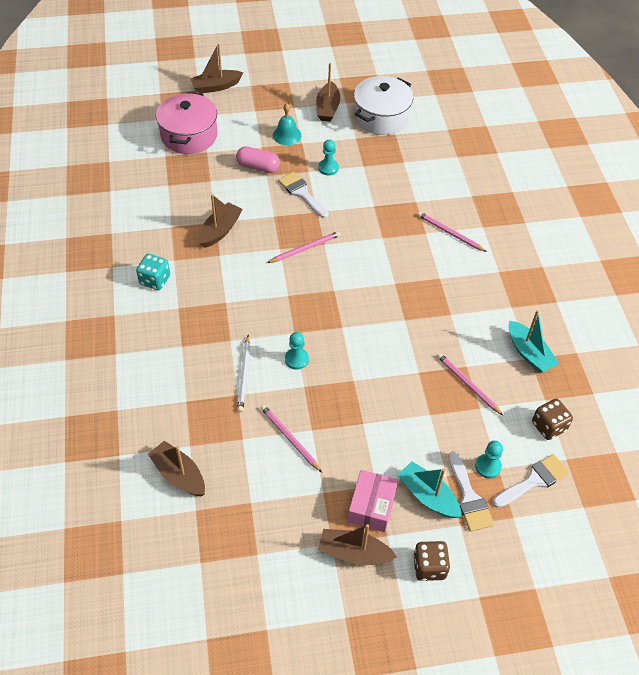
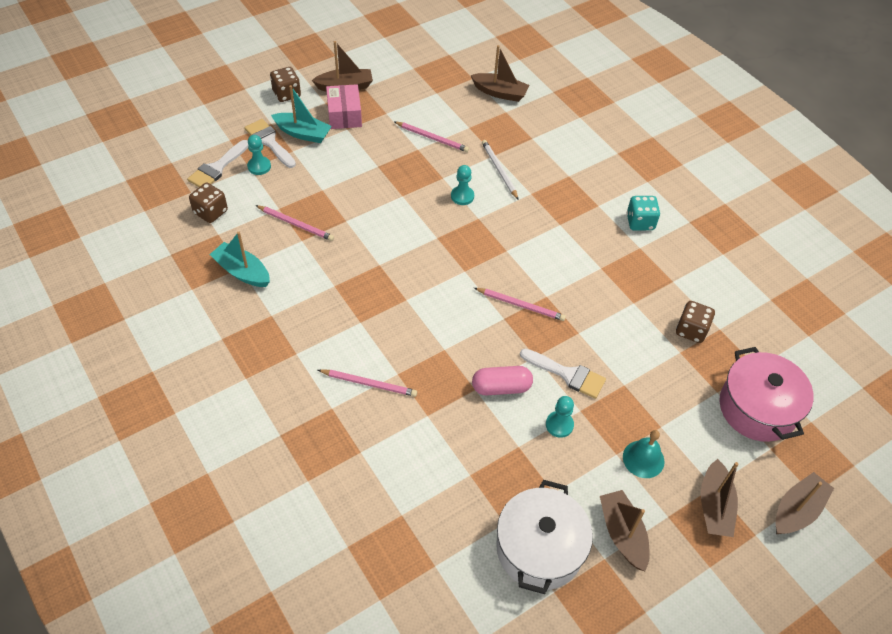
camera: 155 degrees right, 0 degrees up
brown boat [199,194,243,248] -> brown boat moved to [701,459,739,537]
pink capsule [236,146,280,173] -> pink capsule moved to [472,366,533,395]
pink pencil [267,231,340,263] -> pink pencil turned 105 degrees counterclockwise [474,288,566,321]
none -> brown dice [676,301,715,343]

